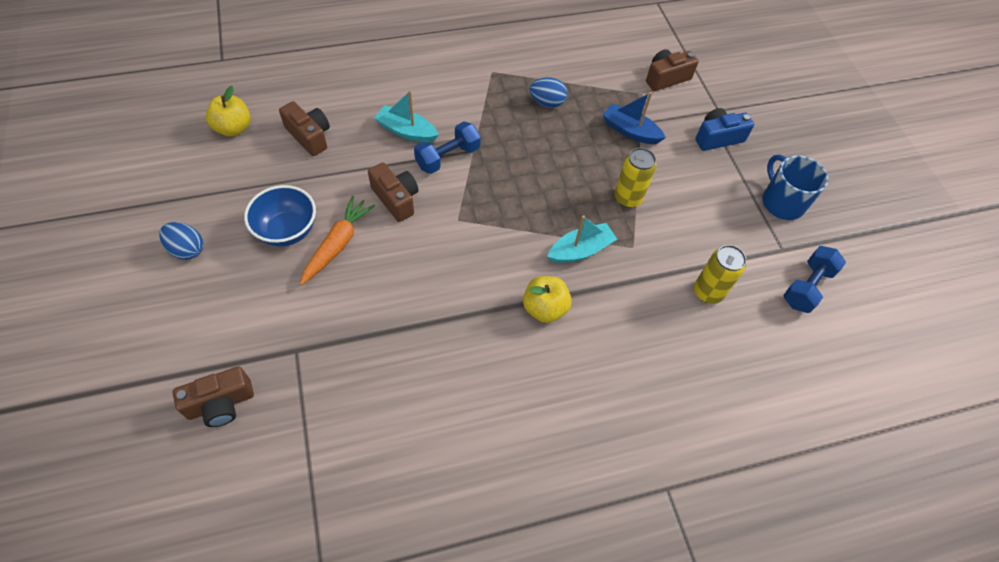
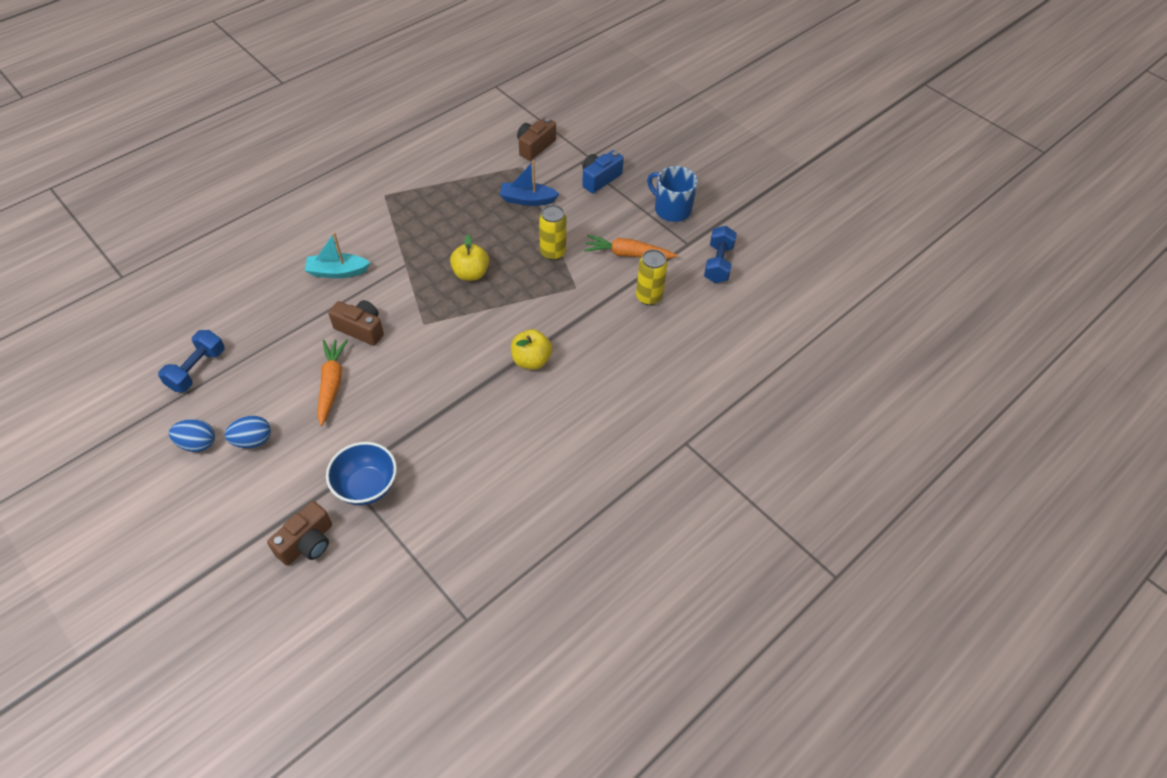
camera: 25 degrees left, 5 degrees down
yellow apple [206,86,251,137] -> yellow apple moved to [450,234,489,281]
blue bowl [244,185,316,247] -> blue bowl moved to [326,442,397,505]
brown camera [279,101,330,156] -> none
blue dumbbell [414,122,481,174] -> blue dumbbell moved to [158,330,225,392]
blue egg [529,77,567,108] -> blue egg moved to [225,415,271,448]
turquoise boat [547,215,617,263] -> none
none -> orange carrot [584,235,677,259]

